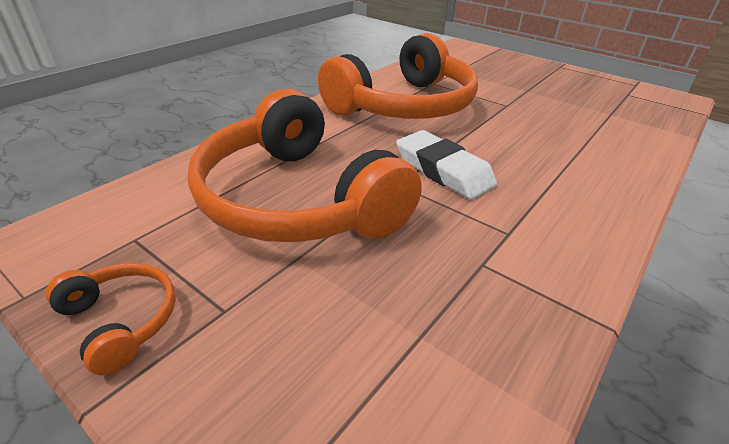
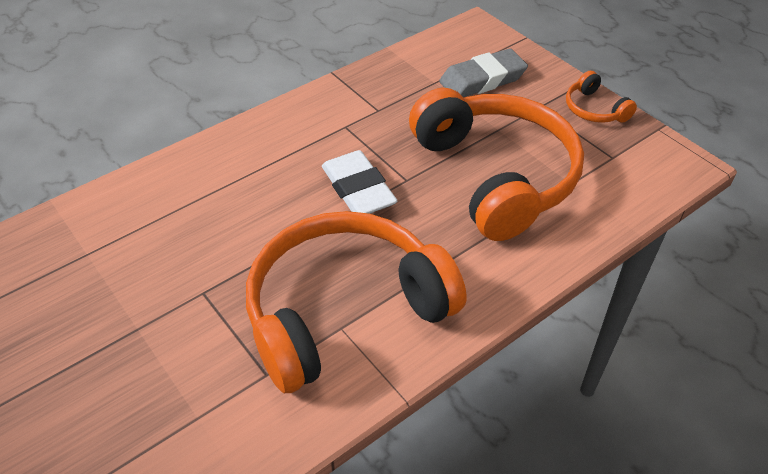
camera: 165 degrees left, 10 degrees up
none -> grey eraser [439,48,528,97]

